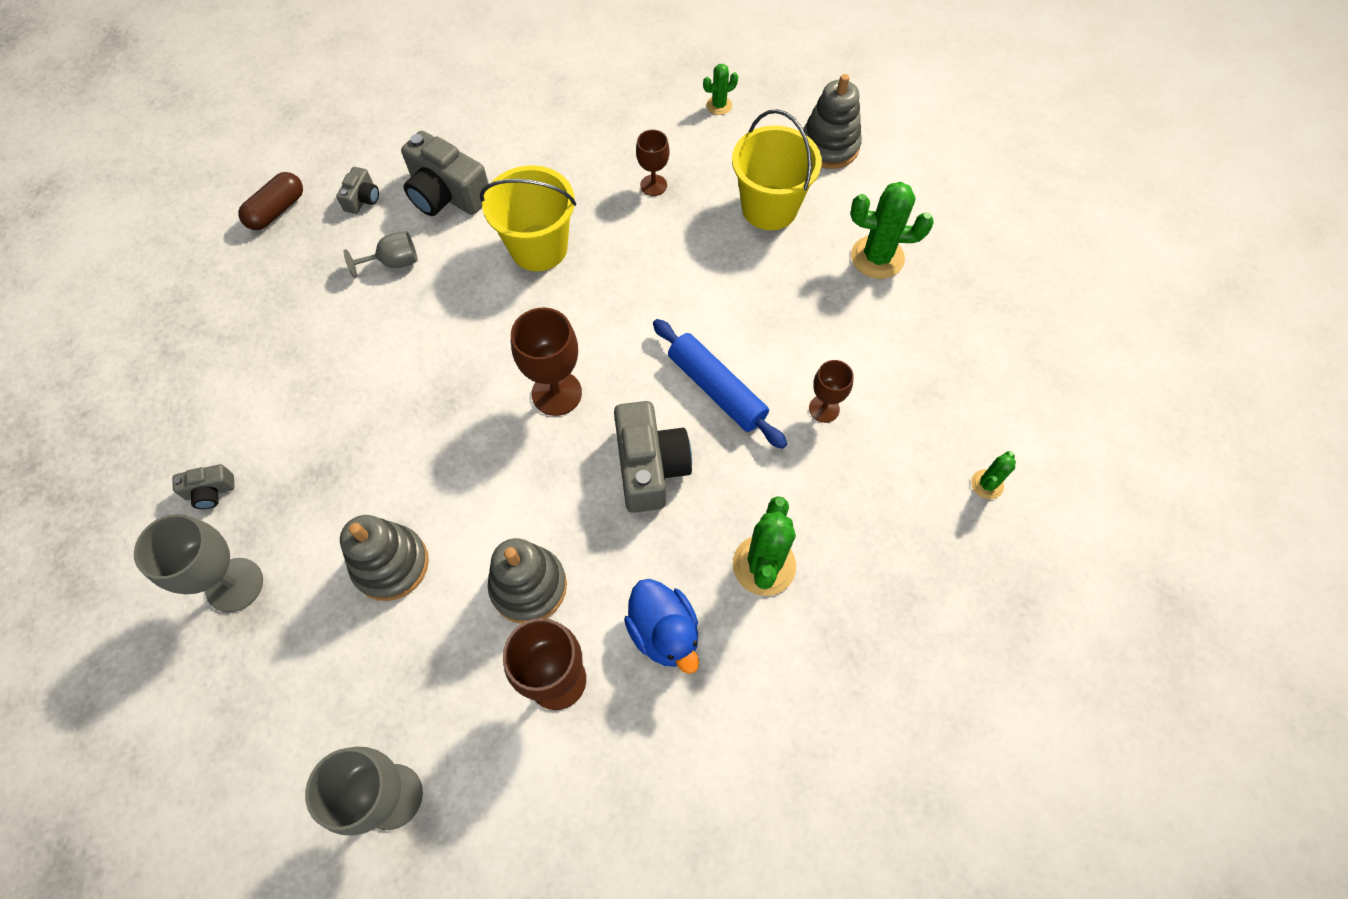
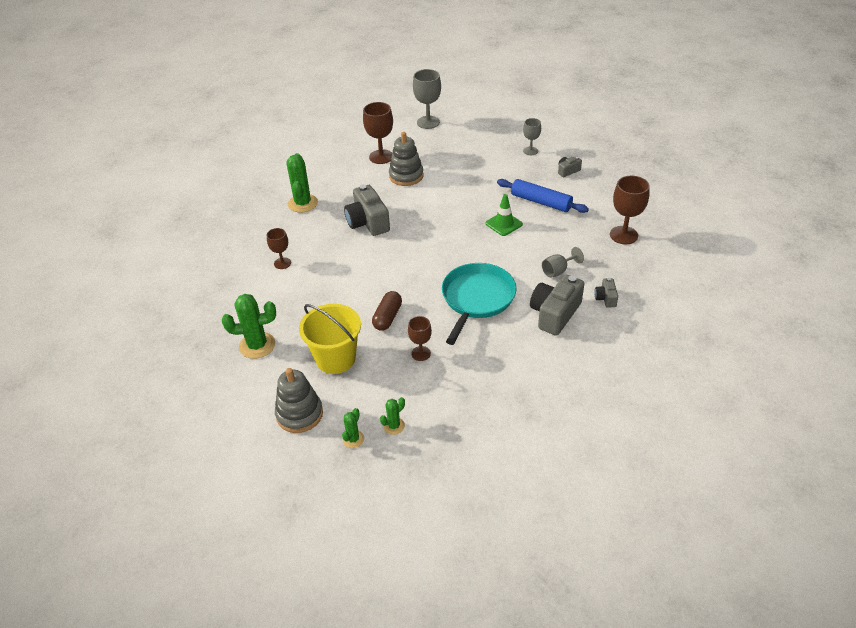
camera: 165 degrees right, 20 degrees down
grey goblet [134,514,263,613] -> grey goblet [523,118,541,155], size x0.61
brown capsule [238,172,303,230] -> brown capsule moved to [372,291,402,331]
grey stacking toy [340,515,429,601] -> none
grey camera [401,131,489,216] -> grey camera turned 75 degrees counterclockwise [530,275,584,336]
yellow bucket [480,165,576,271] -> turquoise pan [442,263,517,345]
brown goblet [511,307,582,416] -> brown goblet moved to [610,176,650,244]
blue duck [624,579,699,674] -> none
blue rolling pin [653,319,787,449] -> blue rolling pin moved to [497,179,589,213]
green cactus [971,451,1016,499] -> green cactus moved to [342,408,364,448]
none -> green traffic cone [486,194,523,236]

